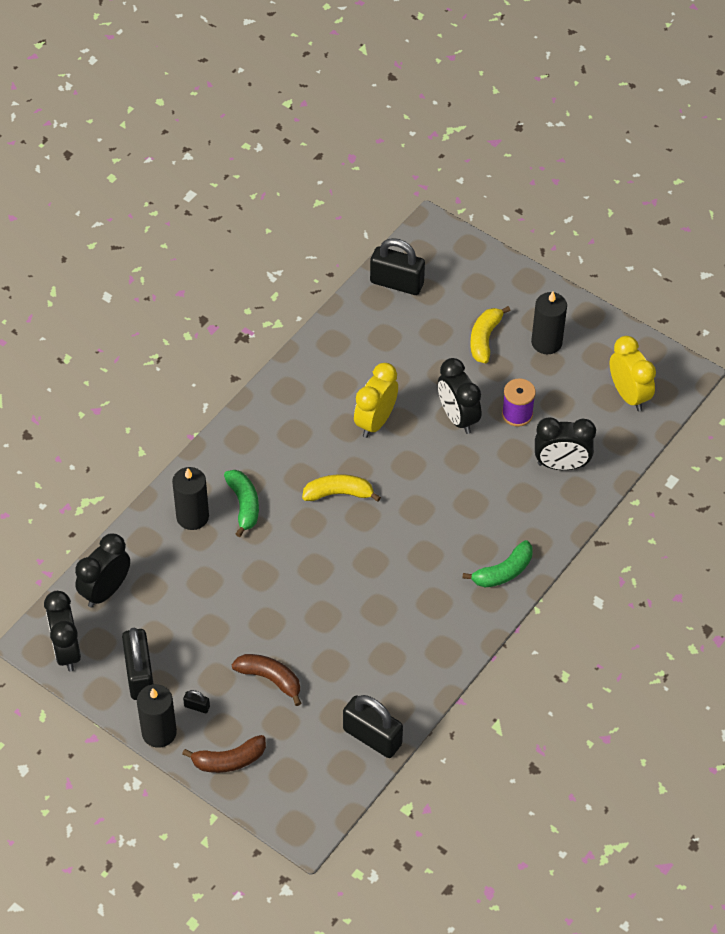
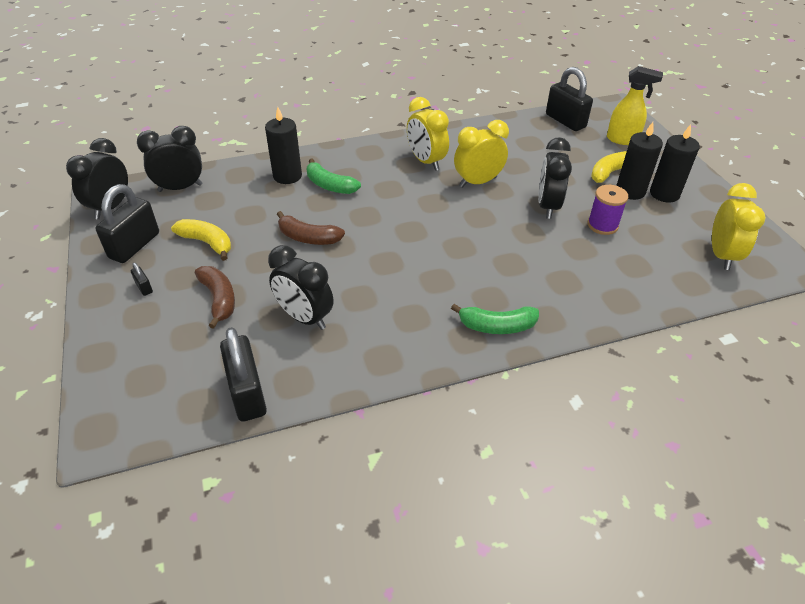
camera: 35 degrees right, 10 degrees down
black candle [137,684,177,748] -> black candle moved to [616,122,663,200]
brown banana [182,735,266,773] -> brown banana moved to [277,211,345,245]
green banana [224,470,259,537] -> green banana turned 105 degrees clockwise [307,158,361,194]
yellow banana [302,474,381,502] -> yellow banana moved to [171,219,231,261]
black clock [535,417,596,470] -> black clock moved to [268,245,334,330]
none -> yellow clock [407,97,449,171]
none -> yellow spray bottle [607,66,663,145]

